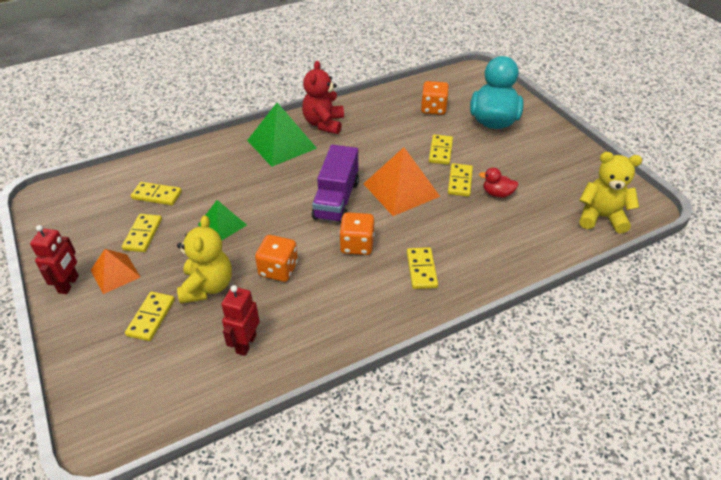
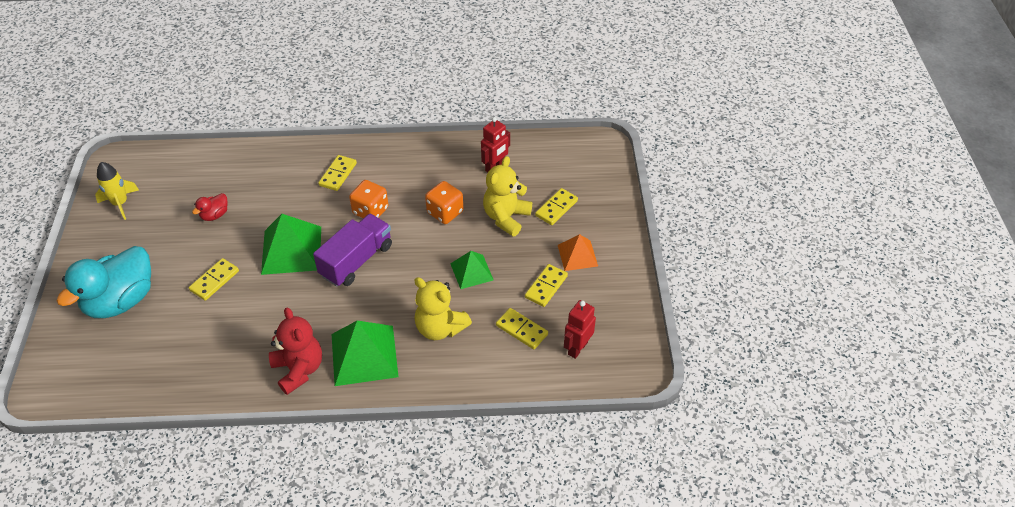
camera: 155 degrees left, 5 degrees up
red robot [30,225,79,294] -> red robot moved to [564,300,596,359]
red teddy bear [302,61,344,134] -> red teddy bear turned 60 degrees counterclockwise [269,308,322,395]
orange pyramid [363,147,440,216] -> green pyramid [261,214,321,275]
orange dice [421,81,449,115] -> none
yellow domino [448,163,473,197] -> none
red duck [479,167,519,198] -> red duck turned 90 degrees clockwise [192,193,228,221]
yellow teddy bear [579,152,642,233] -> yellow teddy bear moved to [415,277,472,340]
none -> yellow rocket [95,162,139,220]

